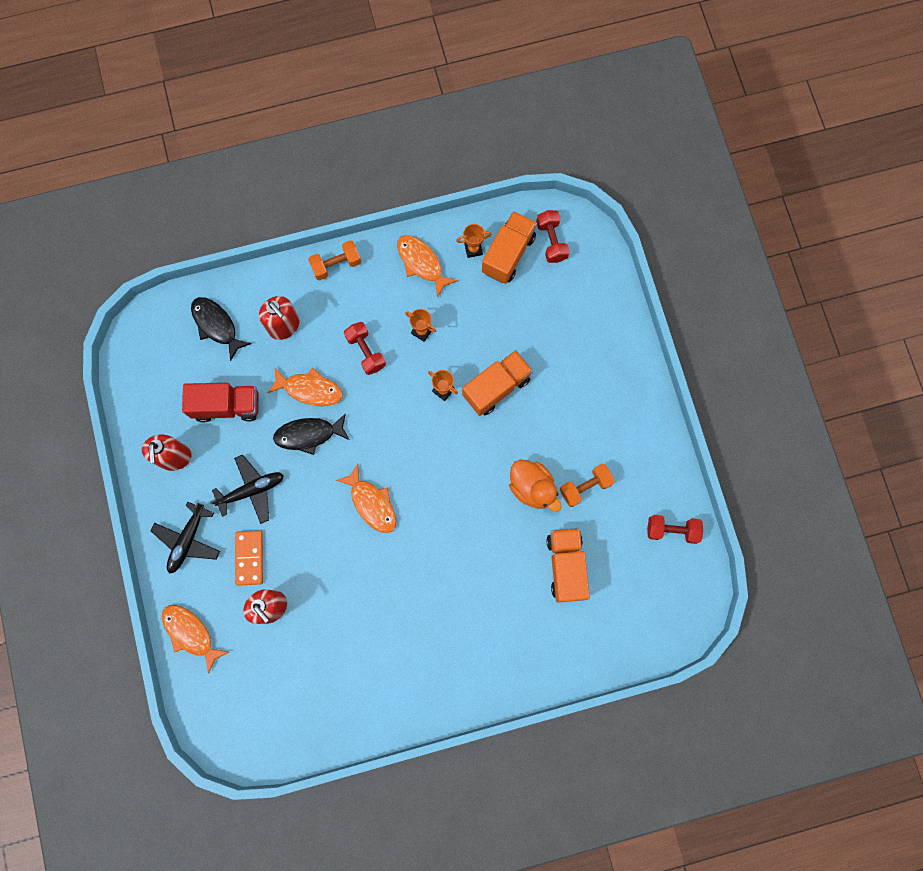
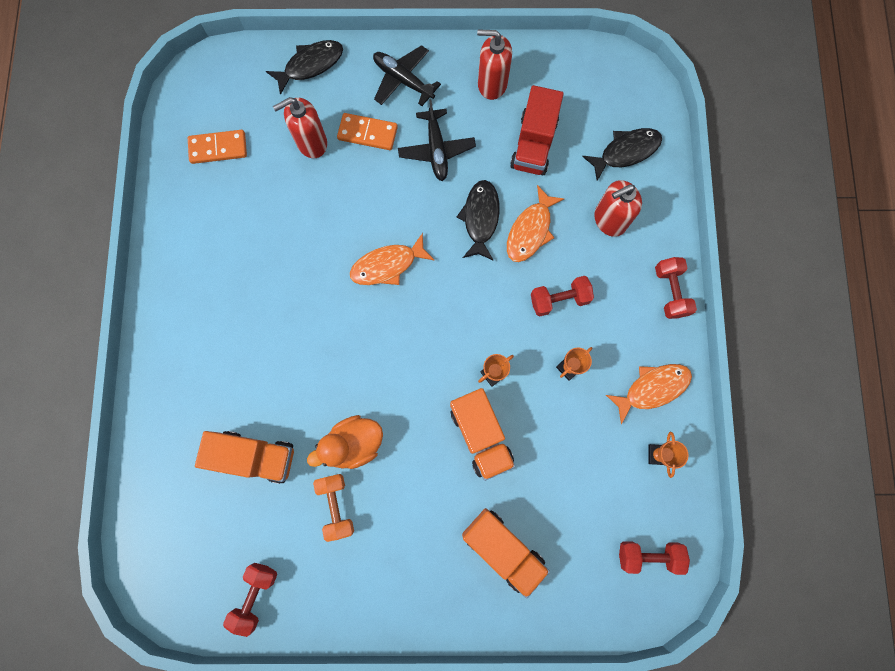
camera: 105 degrees right, 0 degrees up
orange fish [162,605,229,674] -> black fish [266,40,343,95]
orange dumbbell [308,240,361,281] -> red dumbbell [655,257,697,319]
orange truck [482,211,537,284] -> orange truck moved to [462,508,550,598]
none -> orange domino [188,130,247,164]

